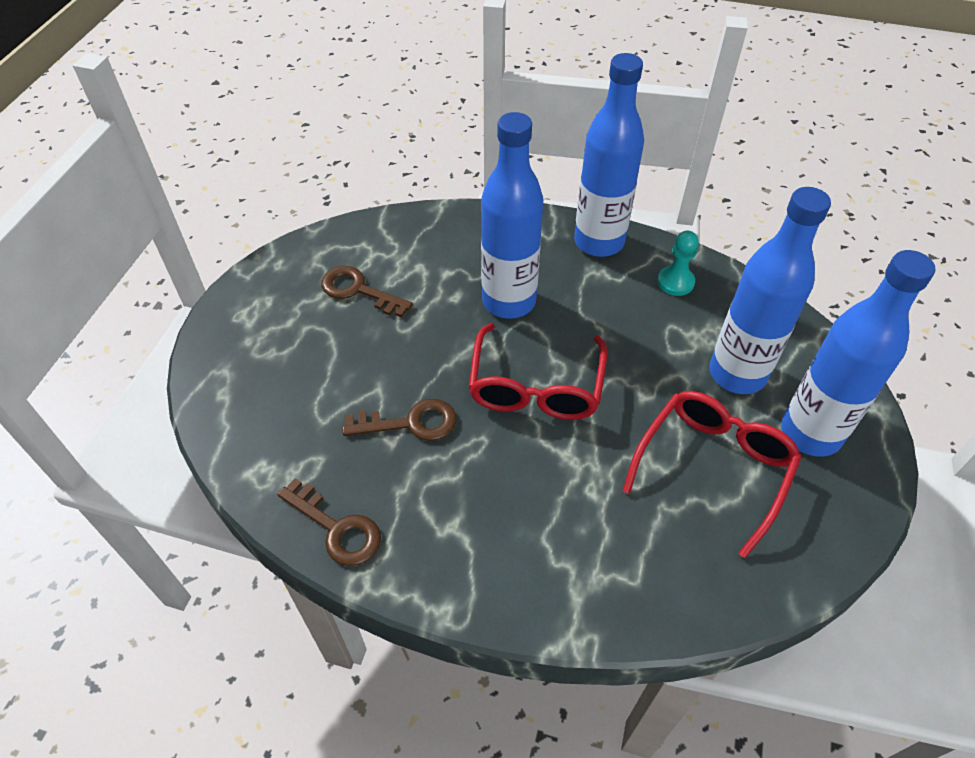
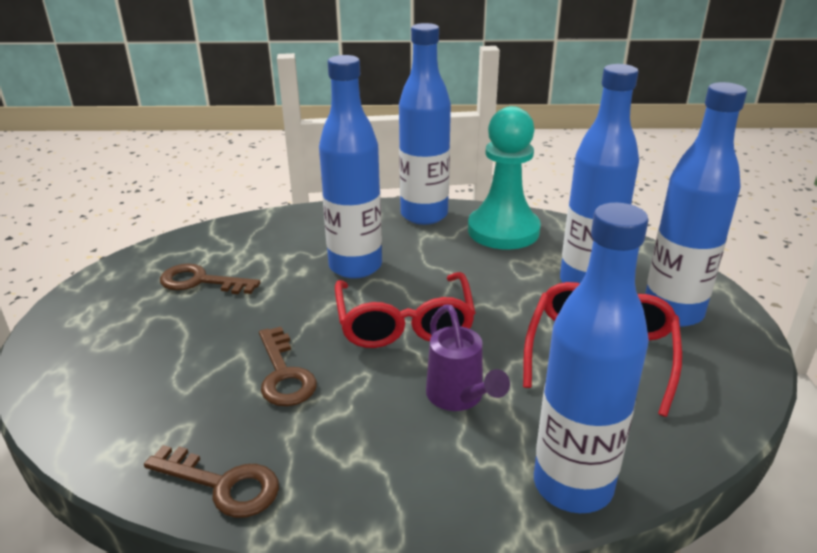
camera: 15 degrees left, 20 degrees down
brown key [342,399,457,441] -> brown key turned 90 degrees clockwise [259,327,317,406]
turquoise pawn [657,231,699,296] -> turquoise pawn [468,106,541,250], size x2.09
none -> purple watering can [426,305,510,411]
none -> blue bottle [534,202,649,513]

